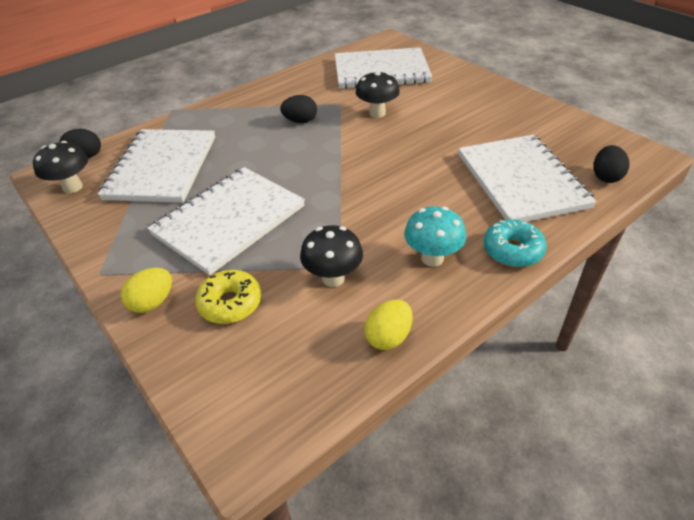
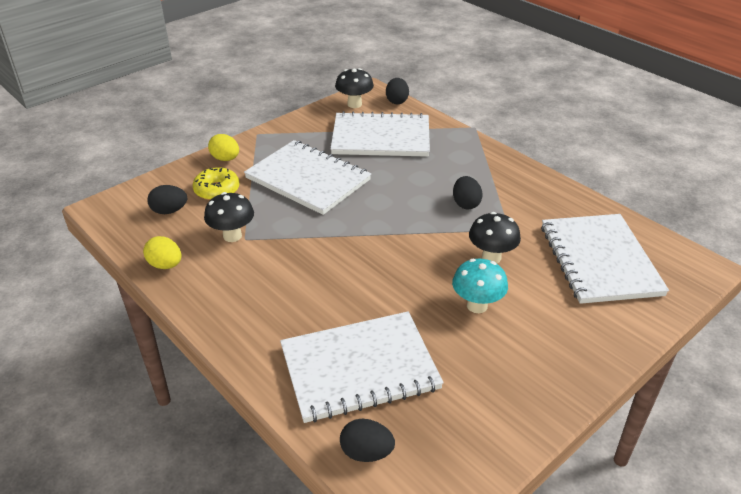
camera: 85 degrees right, 5 degrees down
turquoise mushroom [404,206,466,267] -> turquoise mushroom moved to [452,259,508,313]
turquoise donut [483,219,547,267] -> none
none -> black egg [147,185,187,214]

